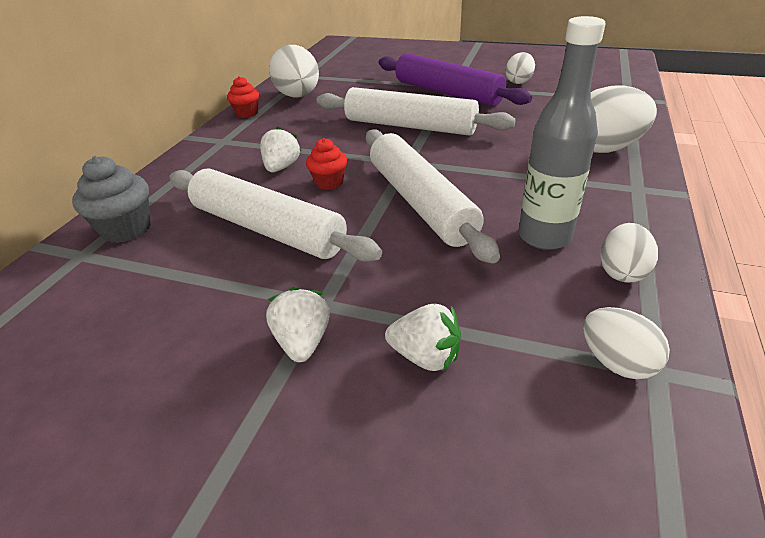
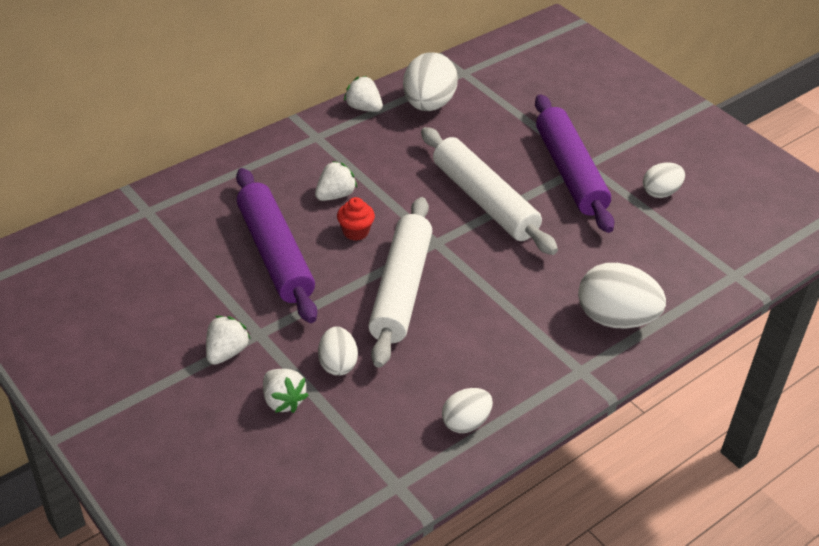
camera: 30 degrees right, 5 degrees up
grey cupcake [72,156,151,243] -> none
white rolling pin [170,169,382,262] -> purple rolling pin [236,168,317,323]
red cupcake [227,76,259,118] -> white strawberry [344,76,383,112]
grey bottle [519,16,606,250] -> none
white egg [583,307,670,379] -> white egg moved to [318,327,358,376]

